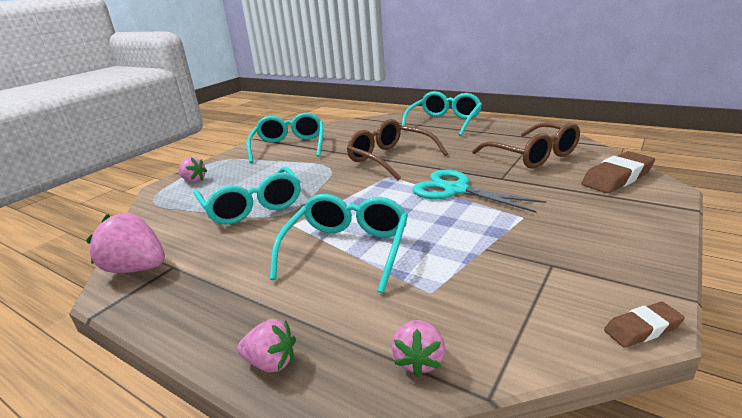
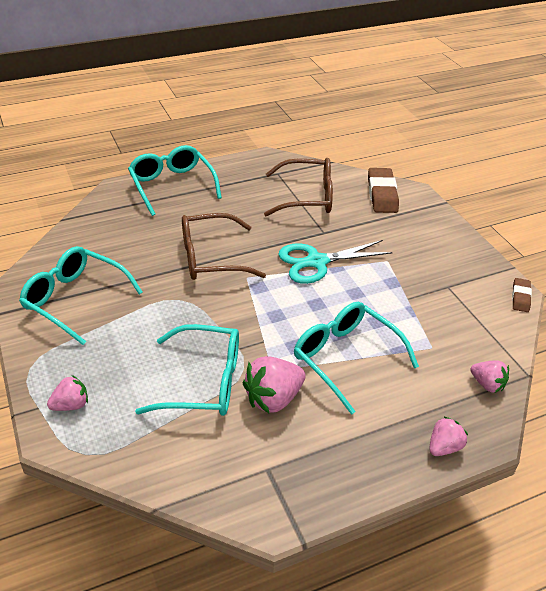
camera: 60 degrees left, 15 degrees up
pink strawberry [86,213,165,273] -> pink strawberry moved to [243,356,306,414]

